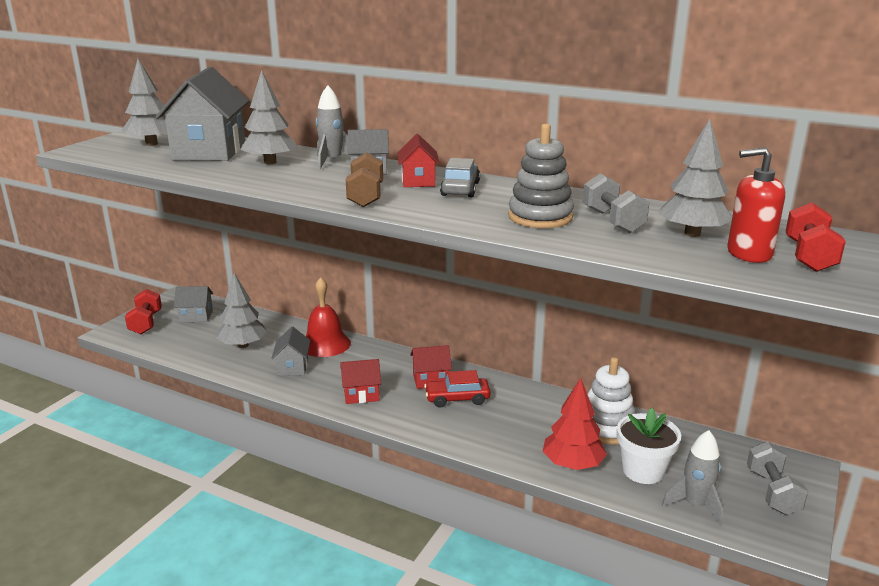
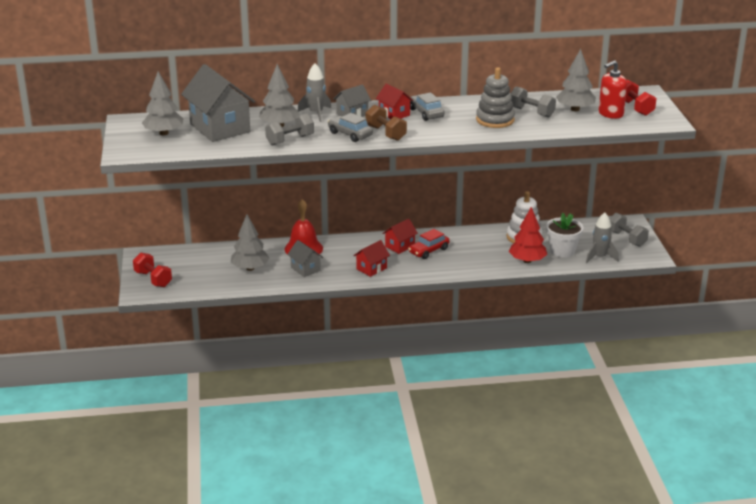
camera: 35 degrees left, 5 degrees up
grey house [174,286,213,322] -> none
none -> grey dumbbell [265,114,314,146]
none -> grey car [328,113,373,142]

